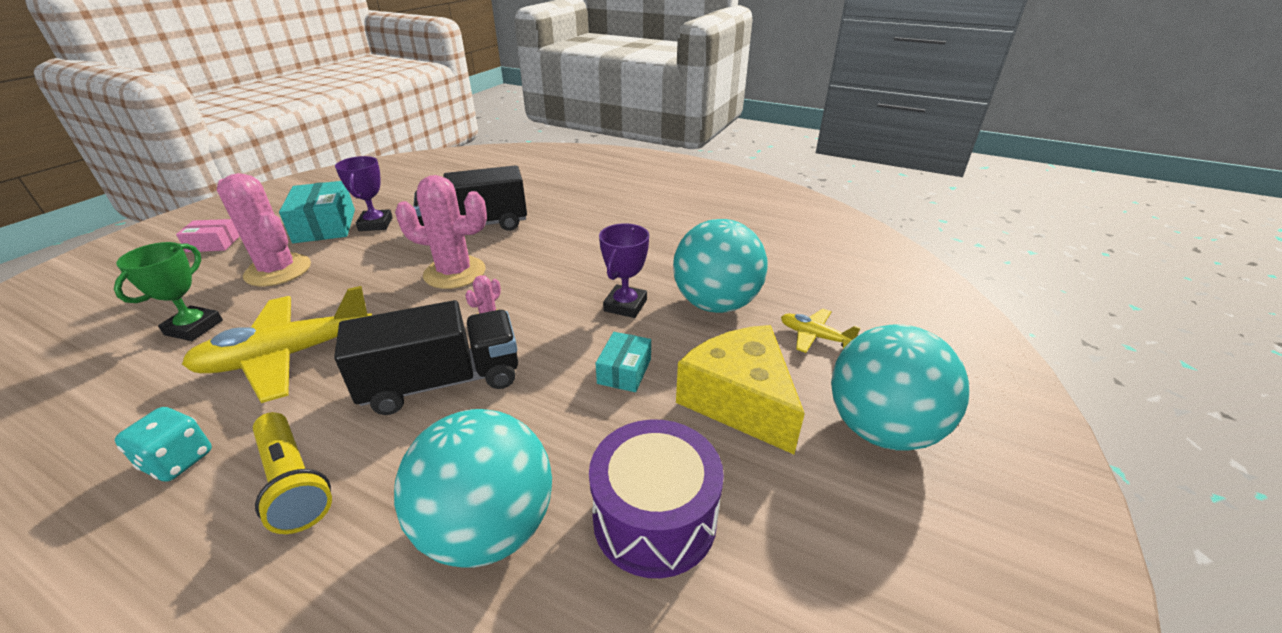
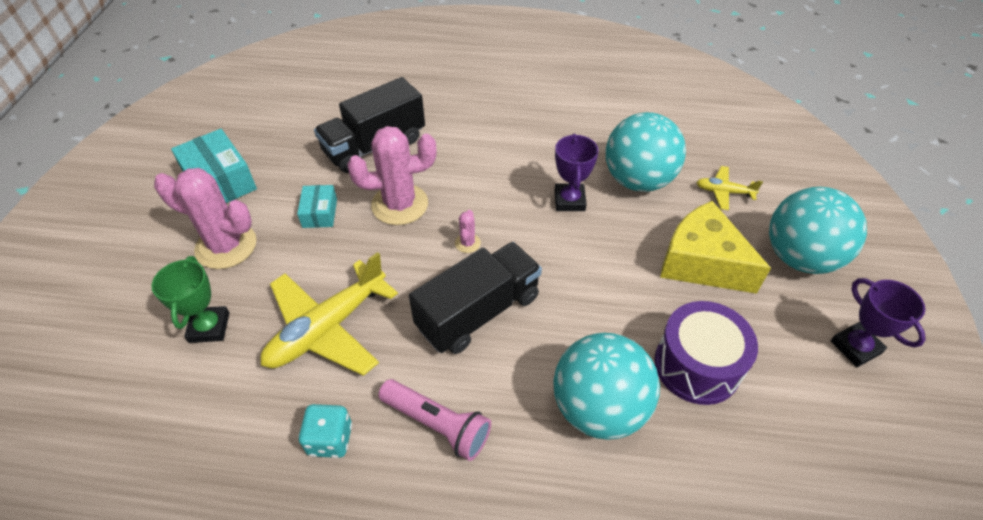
camera: 20 degrees left, 15 degrees up
pink box [176,219,240,252] -> none
yellow flashlight [253,412,332,534] -> pink flashlight [378,379,491,461]
purple trophy [335,156,393,231] -> purple trophy moved to [831,278,926,367]
turquoise box [596,332,651,392] -> turquoise box moved to [297,185,337,228]

